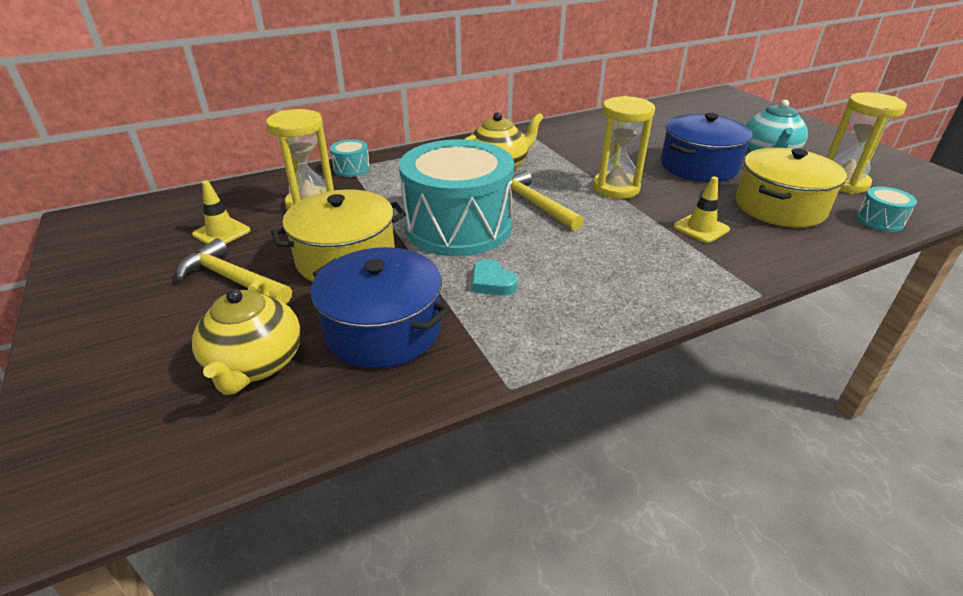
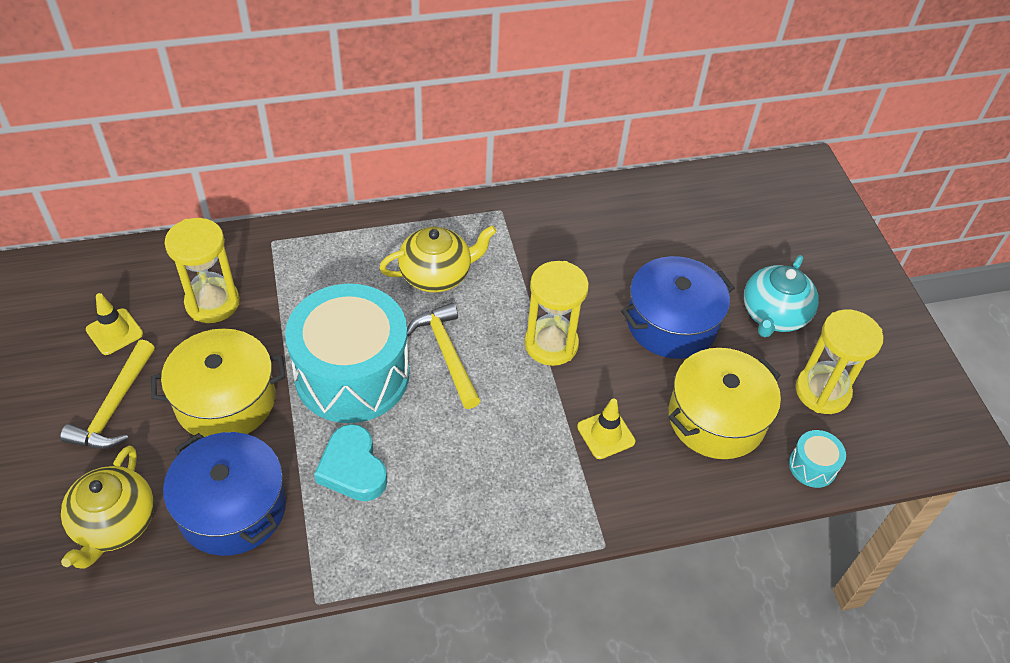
camera: 10 degrees right, 15 degrees up
yellow hammer [177,238,292,304] -> yellow hammer turned 120 degrees counterclockwise [60,340,155,449]
turquoise drum [330,139,370,177] -> none
turquoise heart [472,259,518,296] -> turquoise heart [314,424,387,501], size x1.57

